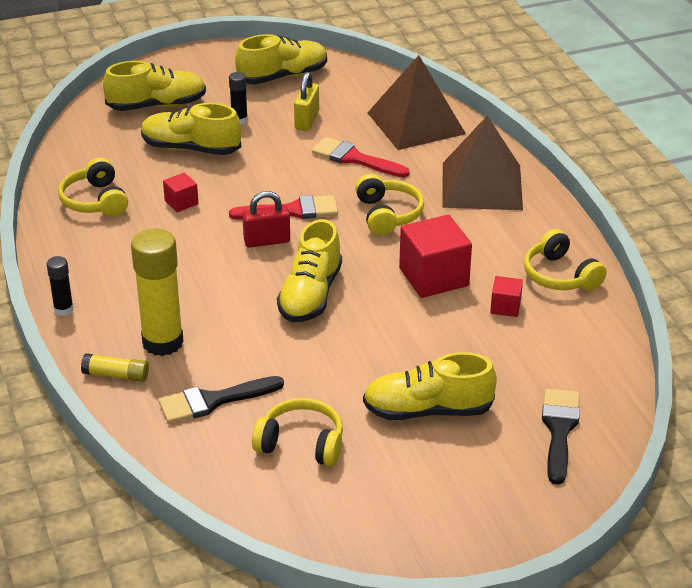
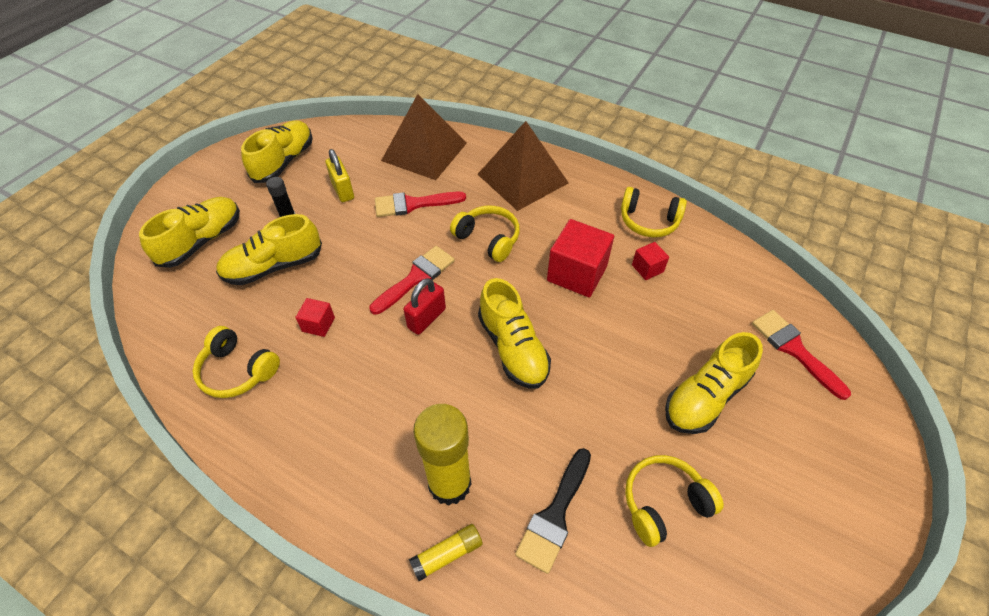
camera: 40 degrees left, 15 degrees up
black glue stick [47,256,74,316] -> none
black brush [542,389,580,485] -> red brush [752,310,851,400]

